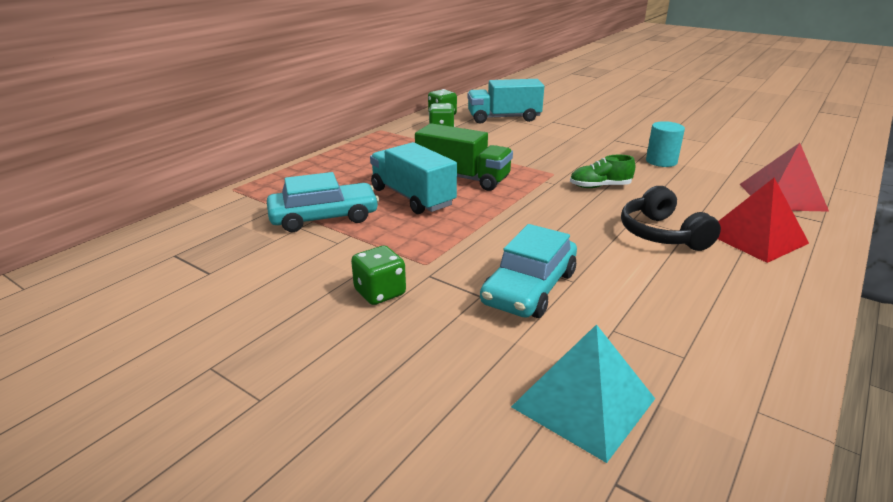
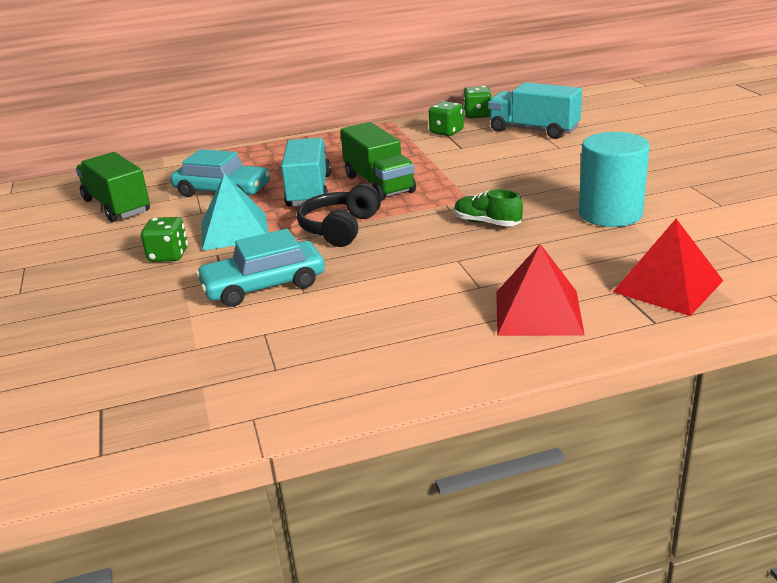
camera: 40 degrees right, 0 degrees up
turquoise pyramid [511,324,655,463] -> turquoise pyramid moved to [201,173,269,251]
black headphones [621,186,721,251] -> black headphones moved to [297,184,381,247]
turquoise cylinder [646,121,685,167] -> turquoise cylinder [579,132,650,227], size x1.61
none -> green truck [76,152,150,222]

